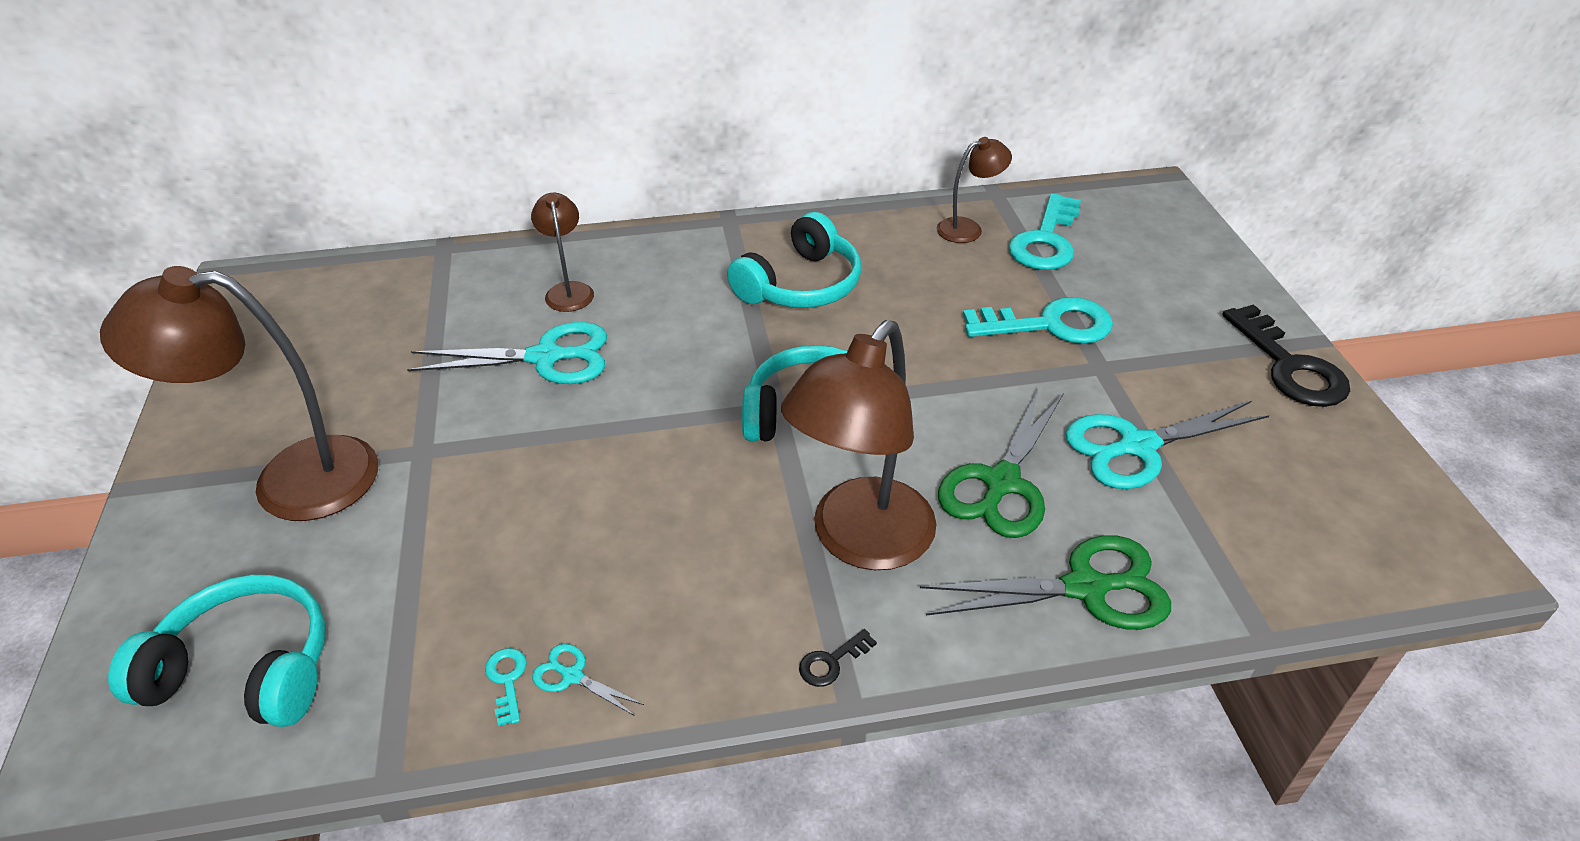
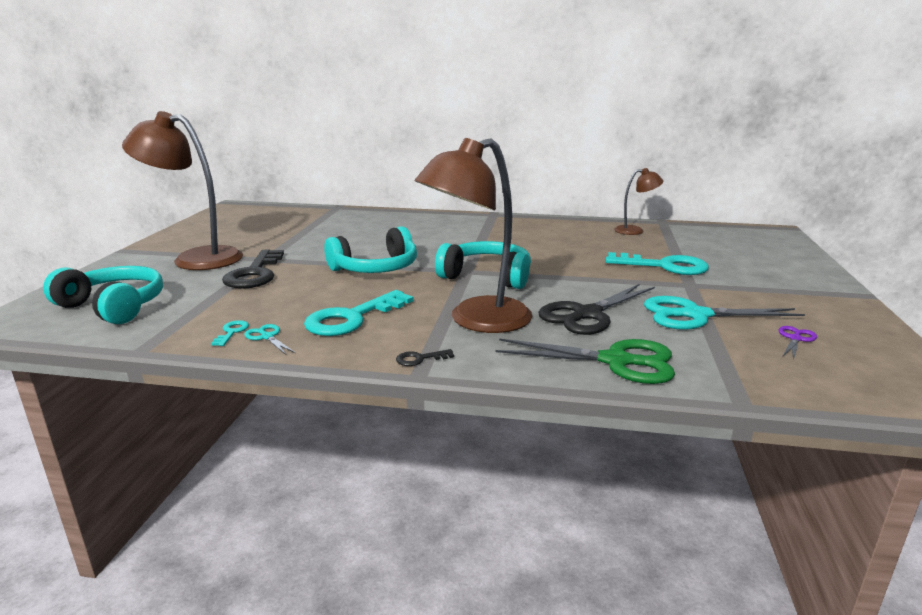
camera: 20 degrees right, 20 degrees down
turquoise scissors [407,322,607,384] -> none
brown lamp [531,193,594,312] -> none
turquoise headphones [727,212,861,308] -> turquoise headphones moved to [324,226,417,273]
green scissors [938,387,1064,538] -> black scissors [539,284,655,335]
turquoise key [1008,193,1081,270] -> turquoise key moved to [304,290,414,336]
black key [1222,304,1350,407] -> black key moved to [222,250,284,289]
none -> purple scissors [779,326,817,360]

